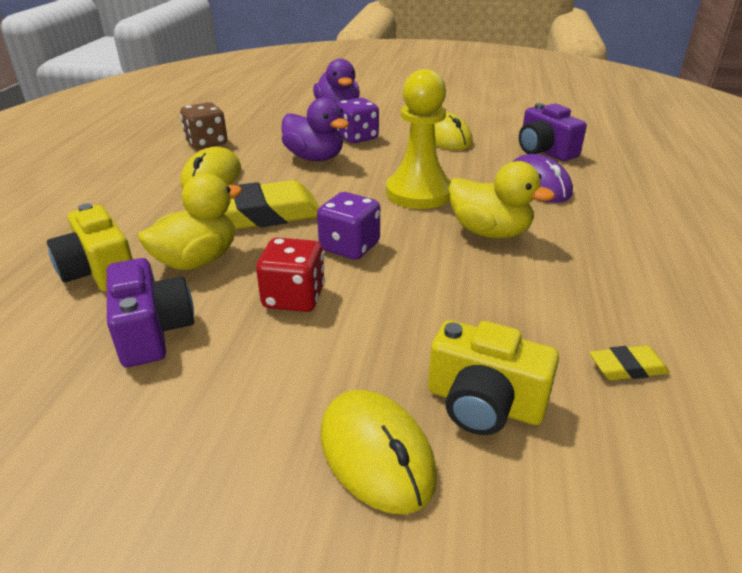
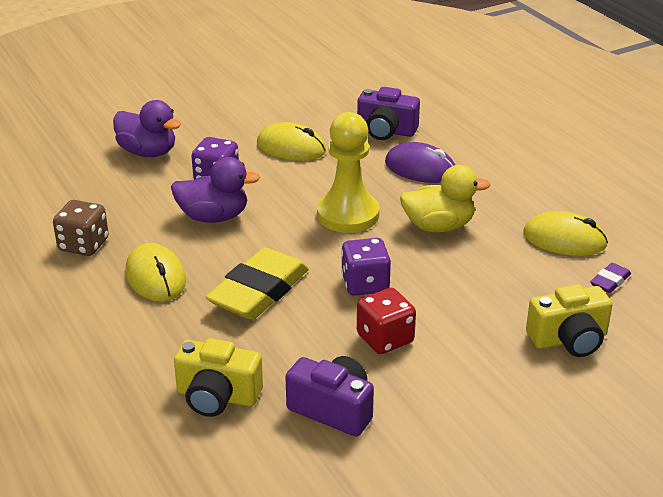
camera: 40 degrees left, 0 degrees up
yellow duck [138,173,243,270] -> none
yellow mouse [321,390,437,514] -> yellow mouse moved to [524,211,608,256]
yellow eraser [589,345,670,380] -> purple eraser [590,263,631,293]

